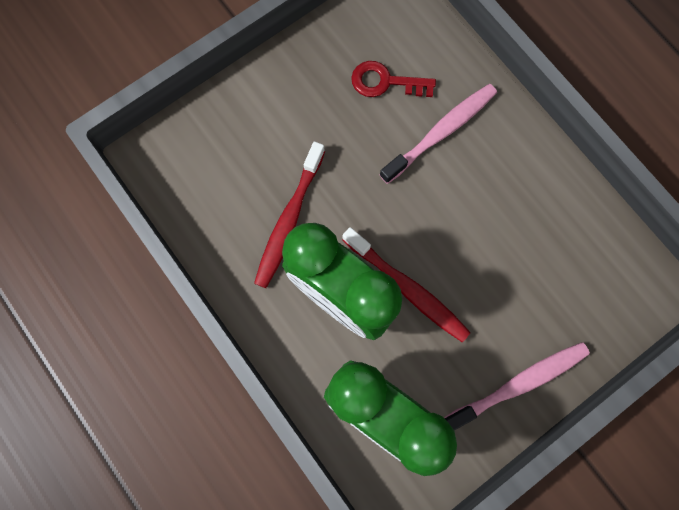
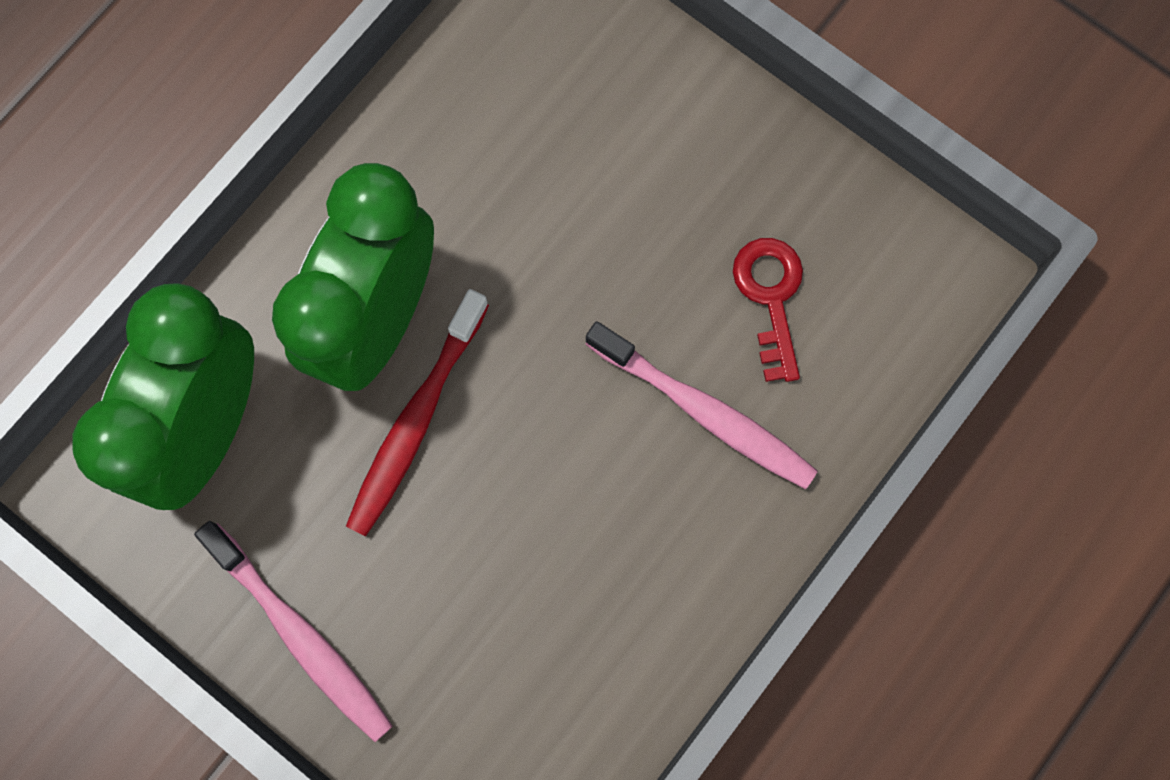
camera: 75 degrees right, 0 degrees up
red toothbrush [254,142,325,288] -> none

